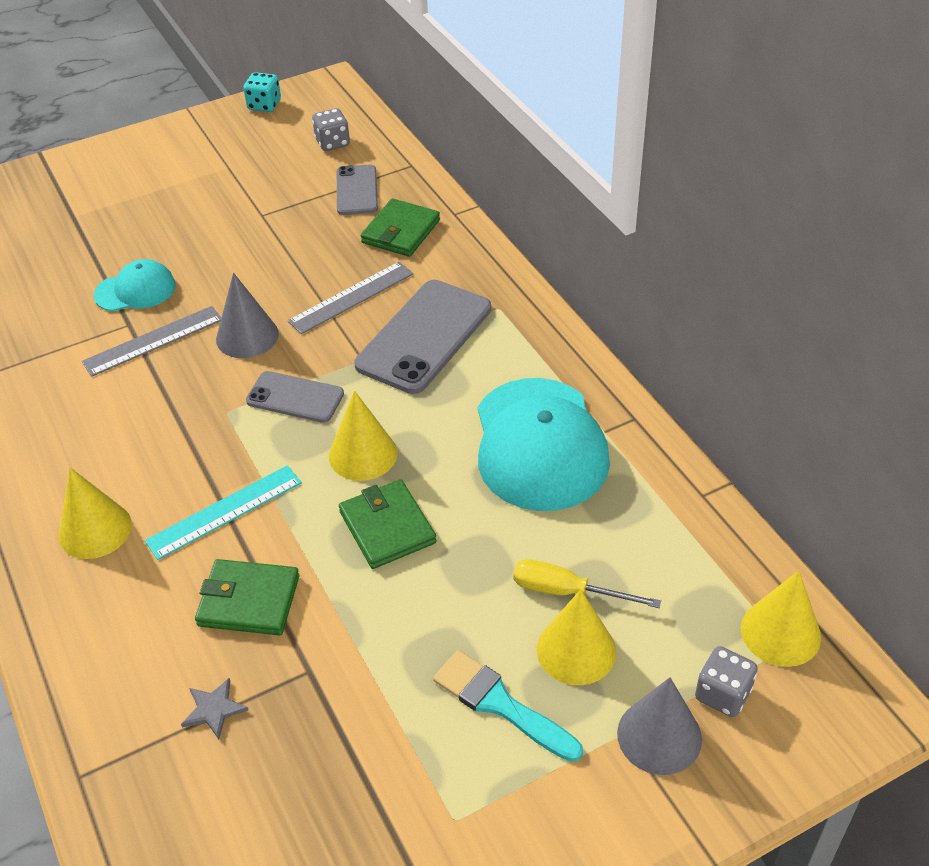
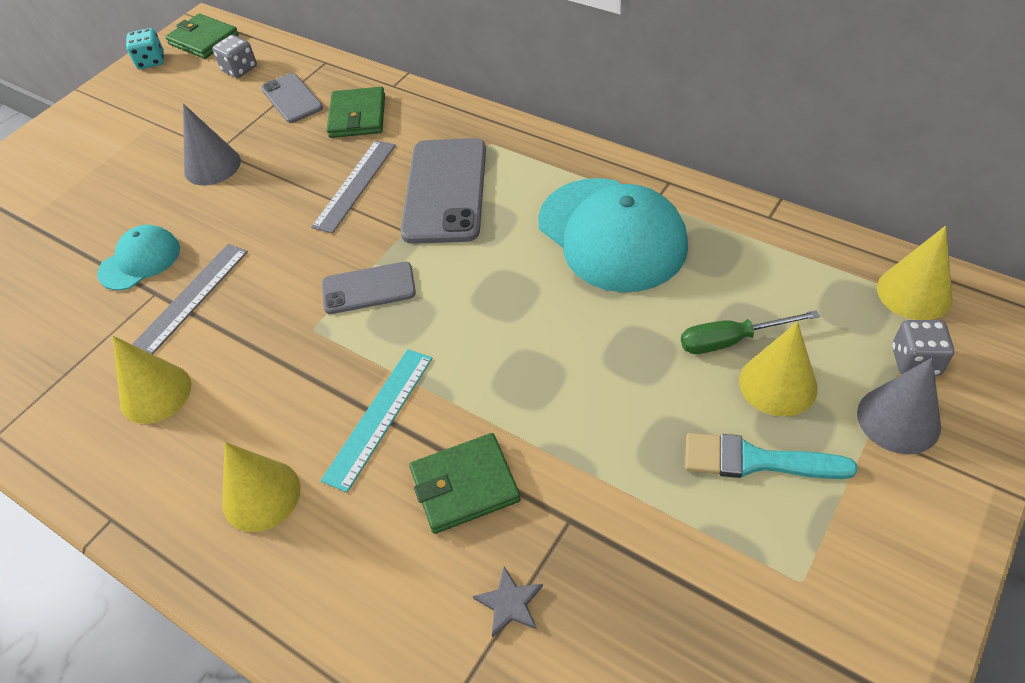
camera: 25 degrees left, 5 degrees up
grey cone [216,273,279,358] -> grey cone moved to [183,104,241,186]
yellow cone [329,391,397,481] -> yellow cone moved to [113,336,191,424]
green wallet [339,479,437,569] -> green wallet moved to [165,14,239,59]
yellow screwdriver [513,559,661,608] -> green screwdriver [681,310,820,354]

